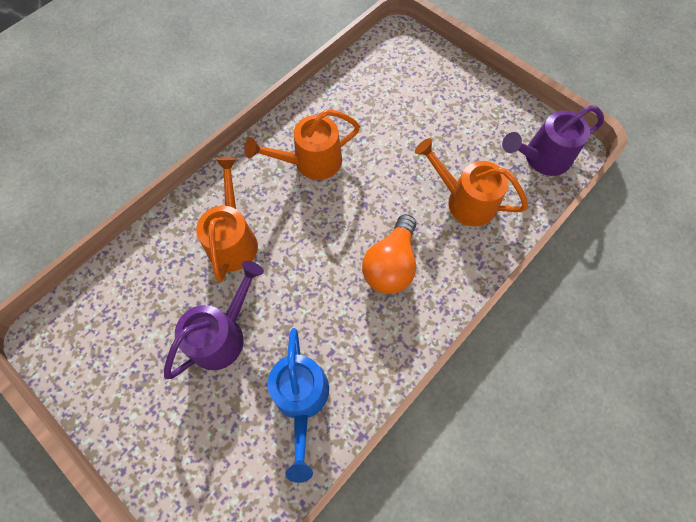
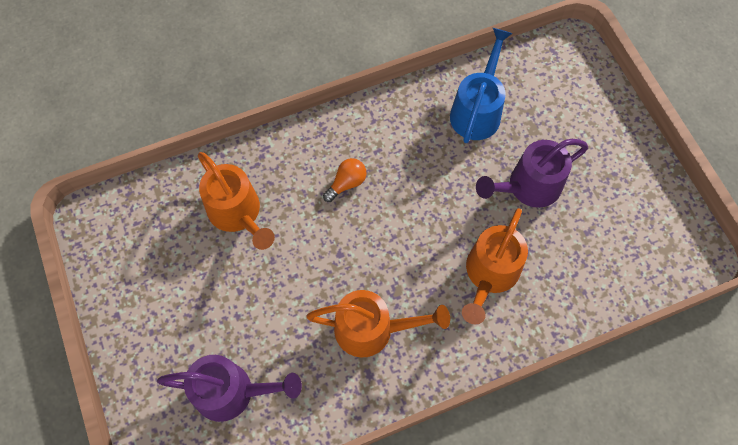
camera: 155 degrees left, 0 degrees up
orange light bulb [362,214,416,294] -> orange light bulb [323,158,367,202], size x0.55
purple watering can [502,105,604,176] -> purple watering can moved to [157,355,302,422]

